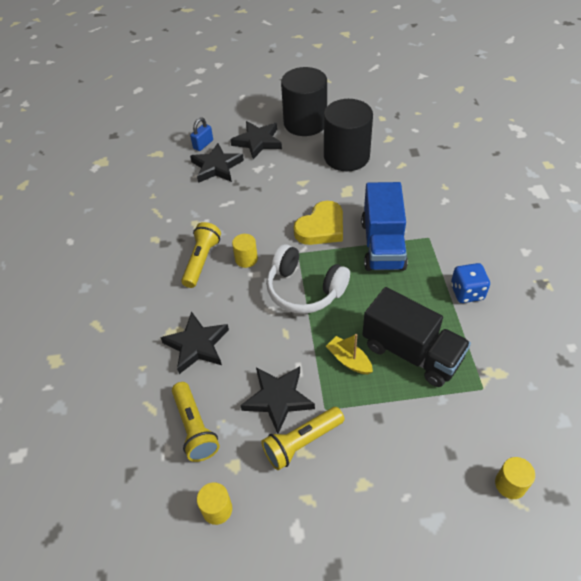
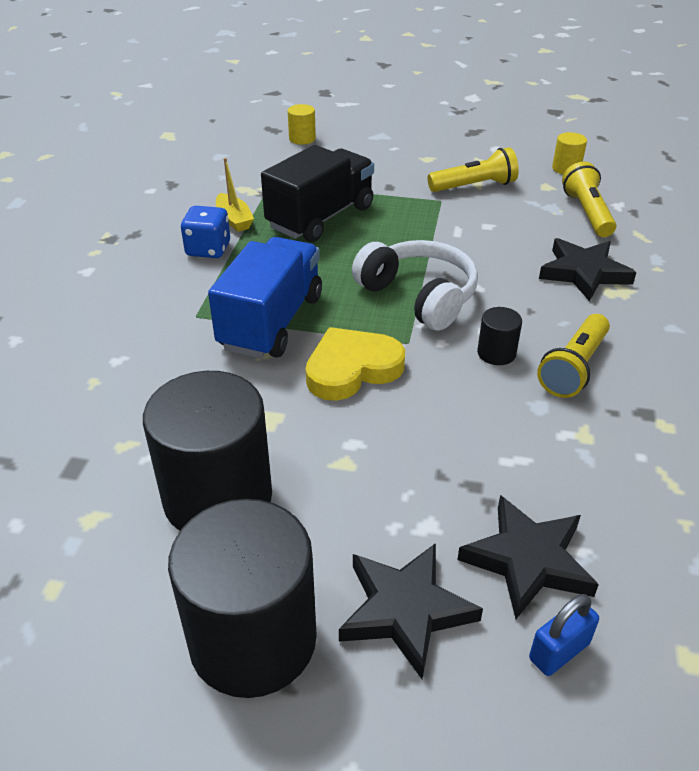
camera: 165 degrees left, 10 degrees down
yellow cylinder [232,234,258,268] -> black cylinder [477,307,522,365]
black star [240,366,315,434] -> none
yellow boat [326,334,373,374] -> yellow boat moved to [216,158,254,232]
black truck [362,287,471,387] -> black truck turned 75 degrees clockwise [261,145,374,242]

